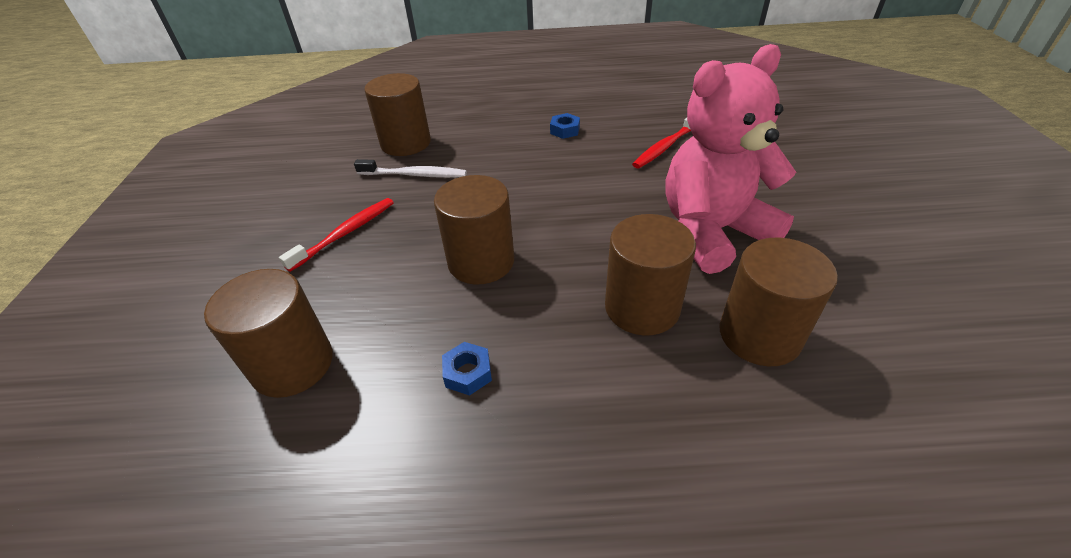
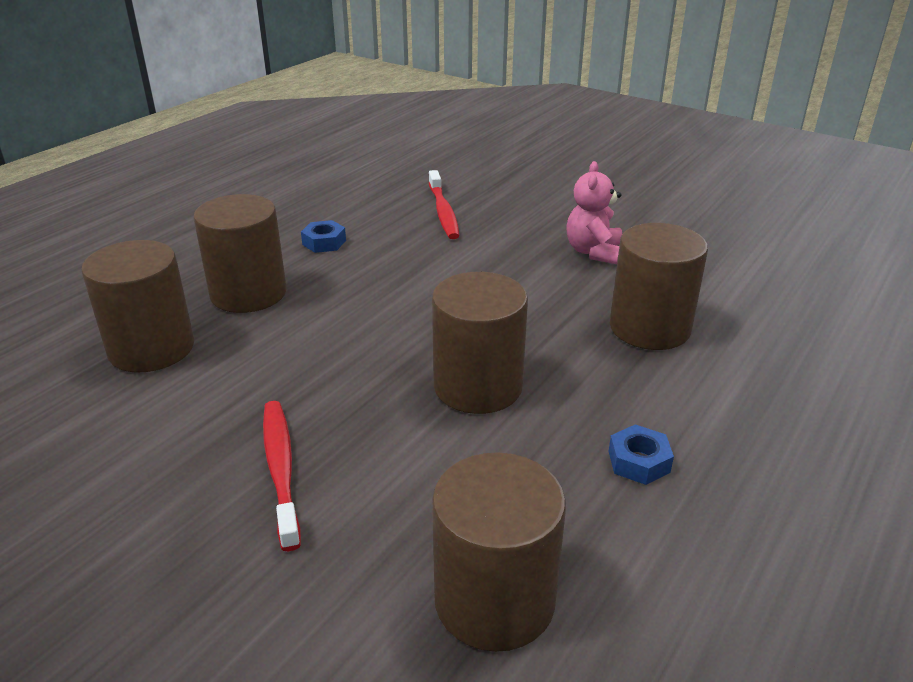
camera: 55 degrees left, 10 degrees down
white toothbrush [354,159,467,178] -> none
pink teddy bear [666,44,796,274] -> pink teddy bear [566,161,622,264], size x0.48
brown cylinder [720,237,838,366] -> brown cylinder moved to [194,194,287,313]

